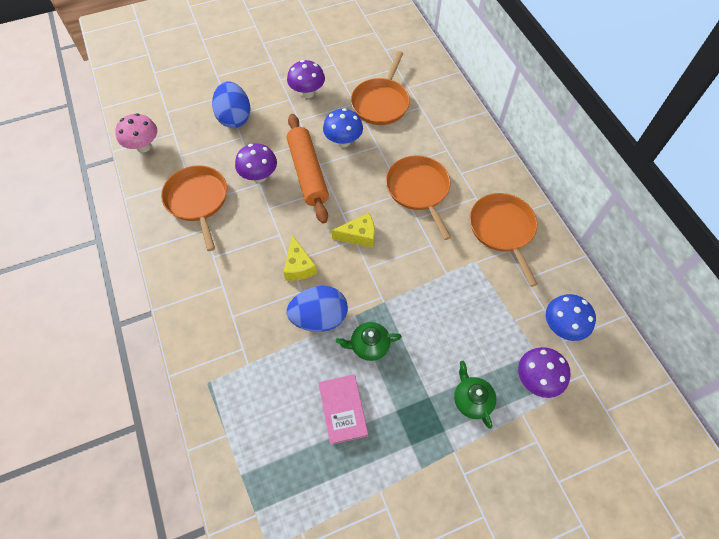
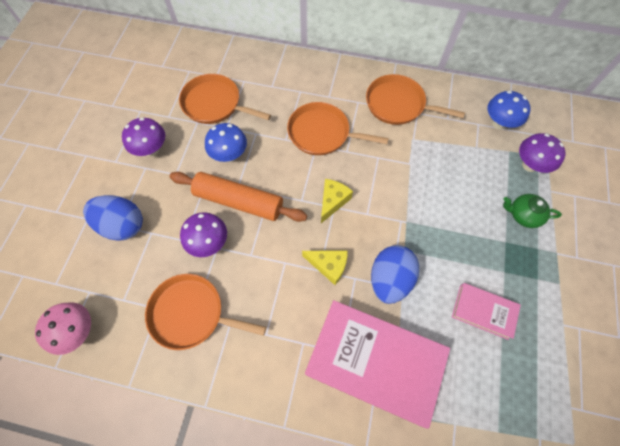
camera: 55 degrees left, 5 degrees up
green teapot [336,322,402,361] -> none
orange pan [351,51,410,125] -> orange pan turned 150 degrees clockwise [179,74,271,124]
none -> pink book [305,300,450,429]

